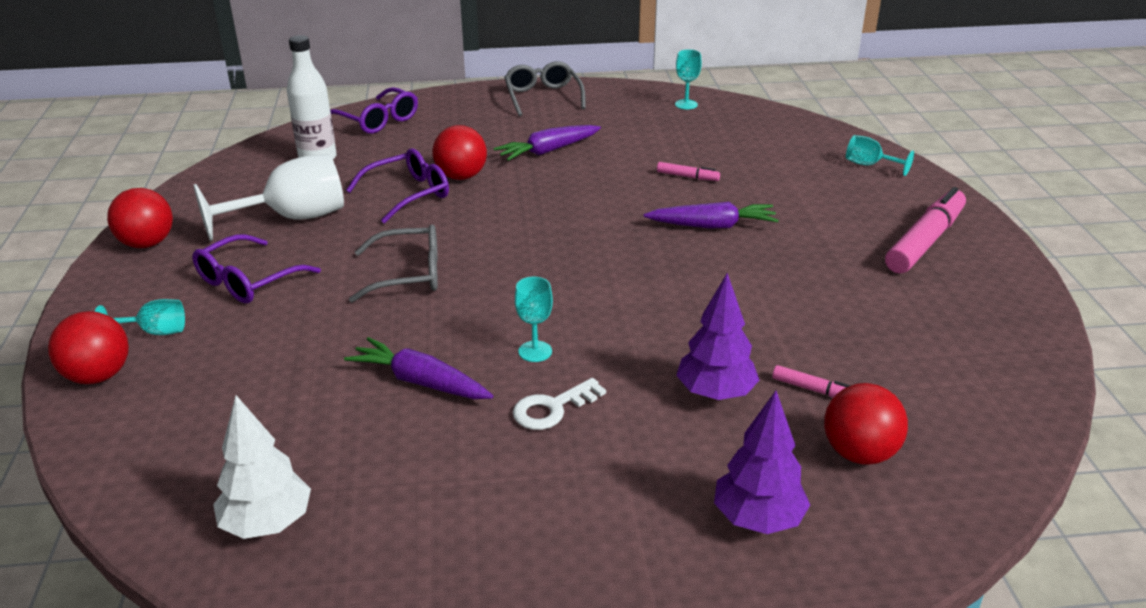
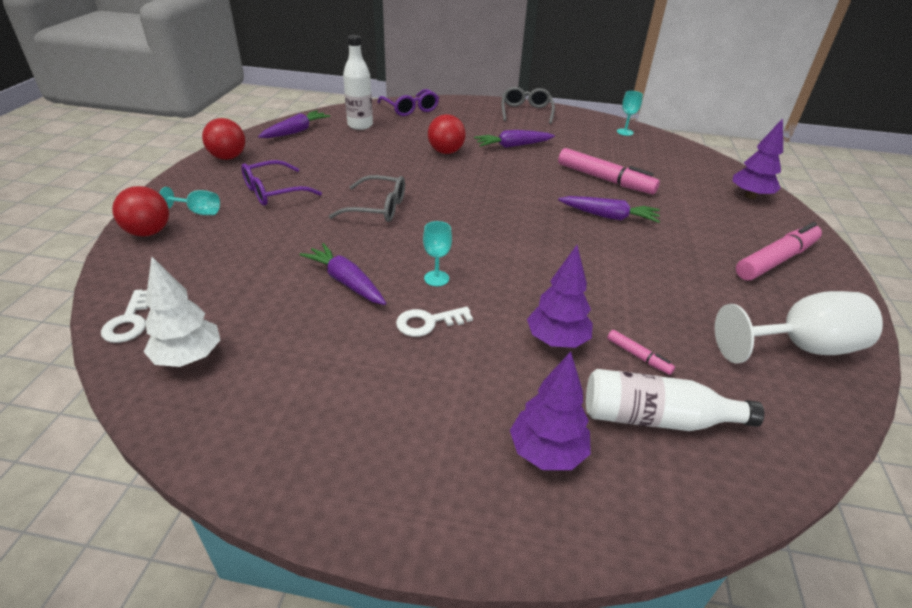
camera: 15 degrees right, 5 degrees up
white goblet [193,154,344,241] -> white goblet moved to [715,291,883,364]
purple glasses [346,148,449,224] -> none
pink marker [657,162,720,181] -> pink marker [558,148,660,194], size x2.21
red ball [824,383,908,465] -> white bottle [586,369,764,431]
turquoise goblet [846,135,914,176] -> purple tree [733,118,783,199]
none -> white key [101,290,148,343]
none -> purple carrot [258,110,331,138]

